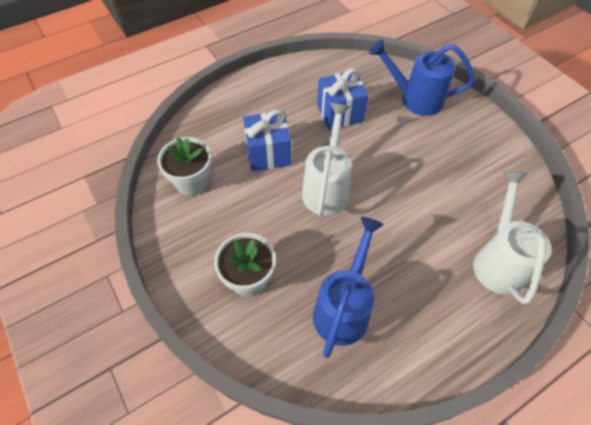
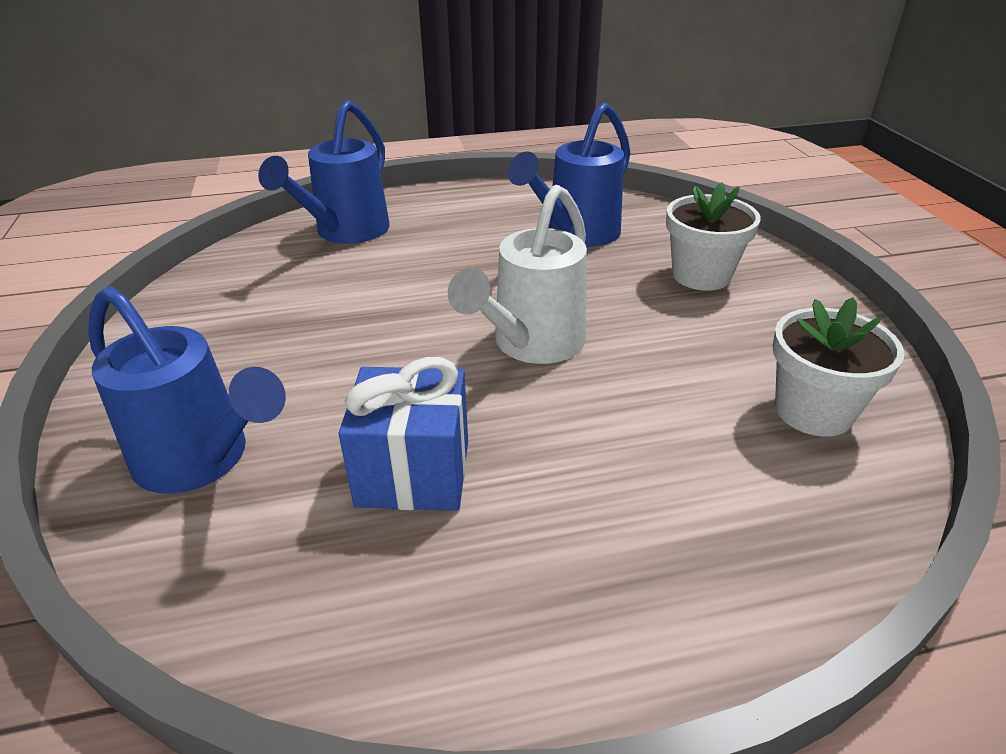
camera: 160 degrees left, 20 degrees down
blue gift [243,109,291,171] -> none
white watering can [473,171,552,304] -> blue watering can [258,100,390,244]

